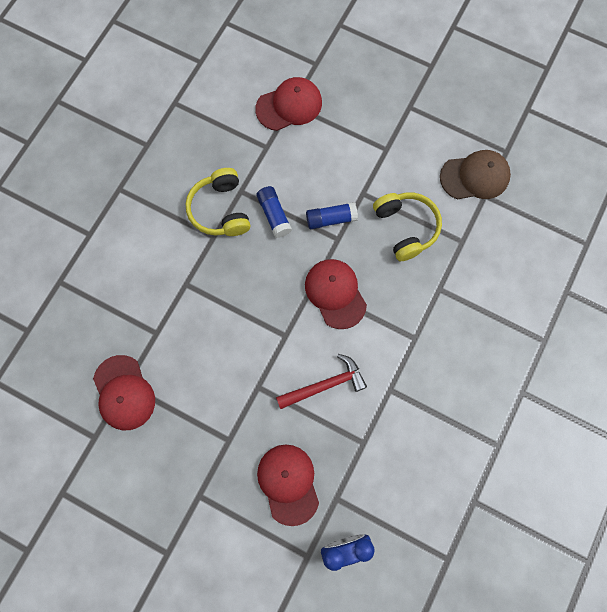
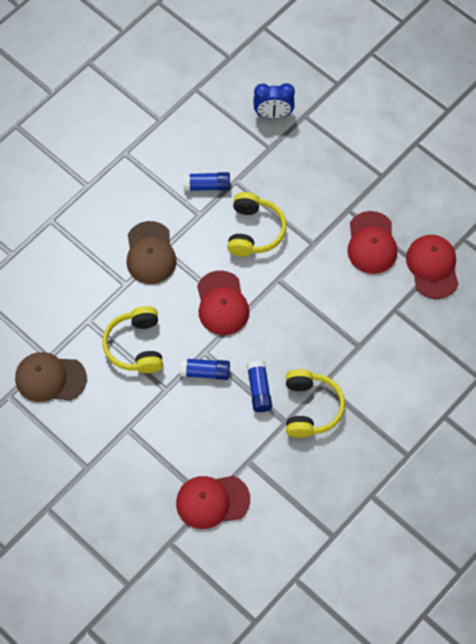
camera: 165 degrees left, 10 degrees down
red cap [257,444,319,526] -> red cap moved to [347,211,397,274]
red hammer [276,354,367,409] -> yellow headphones [227,192,286,256]
none -> brown cap [126,221,176,284]
none -> blue glue stick [183,172,230,191]

